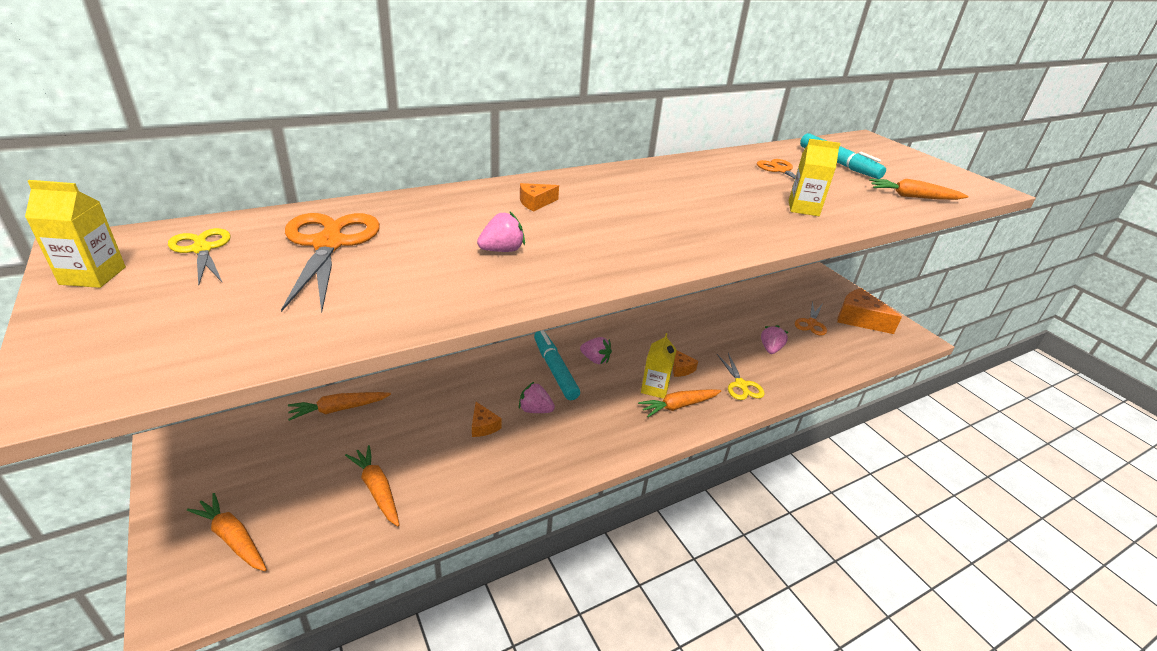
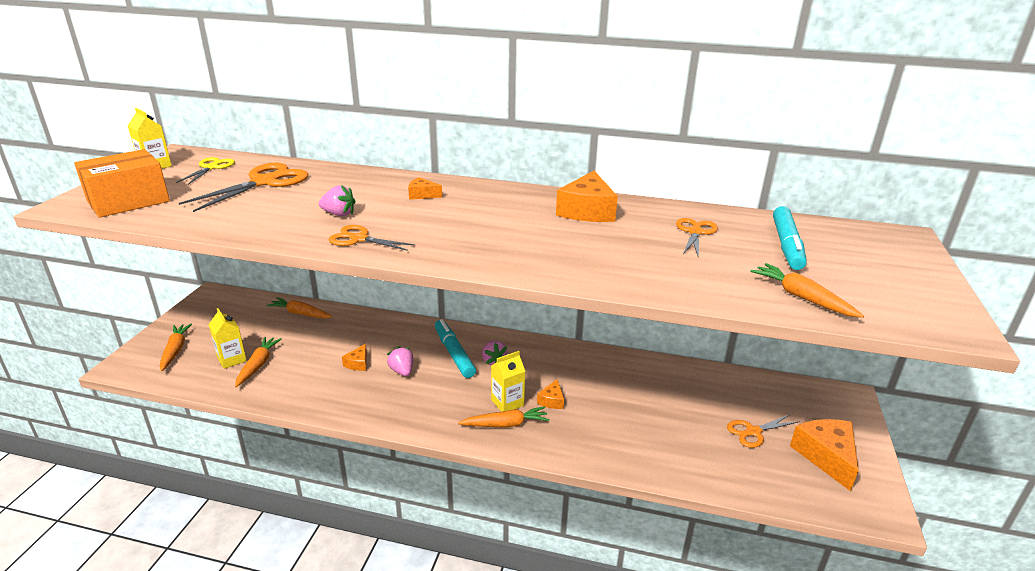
camera: 45 degrees right, 5 degrees down
turquoise marker [534,330,580,400] -> turquoise marker turned 45 degrees counterclockwise [435,319,476,378]
orange carrot [638,389,721,417] -> orange carrot turned 150 degrees clockwise [458,406,549,428]
yellow scissors [717,353,765,400] -> none
pink strawberry [761,325,788,354] -> none
yellow carton [789,139,841,216] -> yellow carton moved to [208,308,247,369]
none -> orange box [74,149,170,218]
none -> orange scissors [328,225,415,251]
none -> orange cheese [556,171,618,222]

